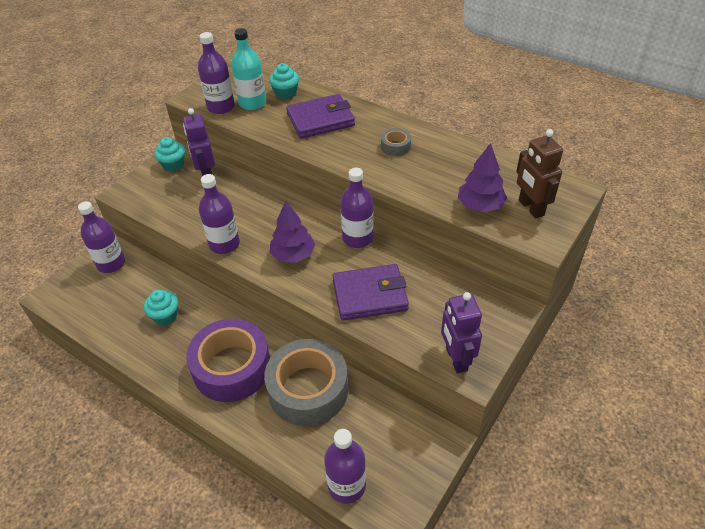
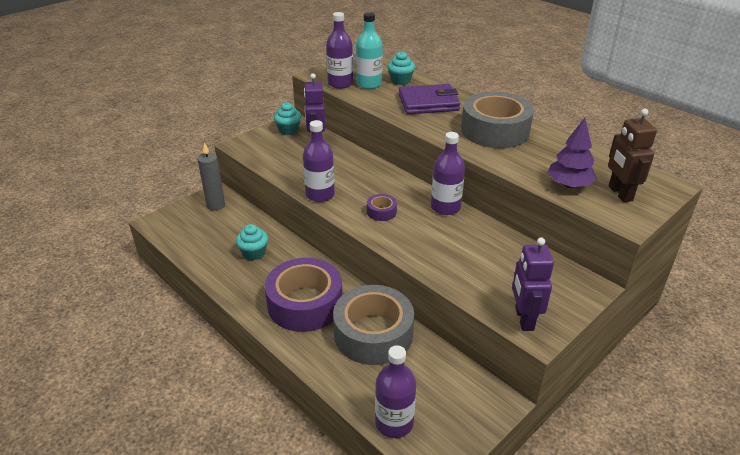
camera: 10 degrees right, 10 degrees down
purple bottle [78,201,125,273] -> grey candle [198,142,225,211]
purple tree [270,201,316,263] -> purple tape [367,194,397,221]
purple wallet [333,264,409,321] -> none
grey tape [381,128,411,156] -> grey tape [461,92,534,148], size x2.38

